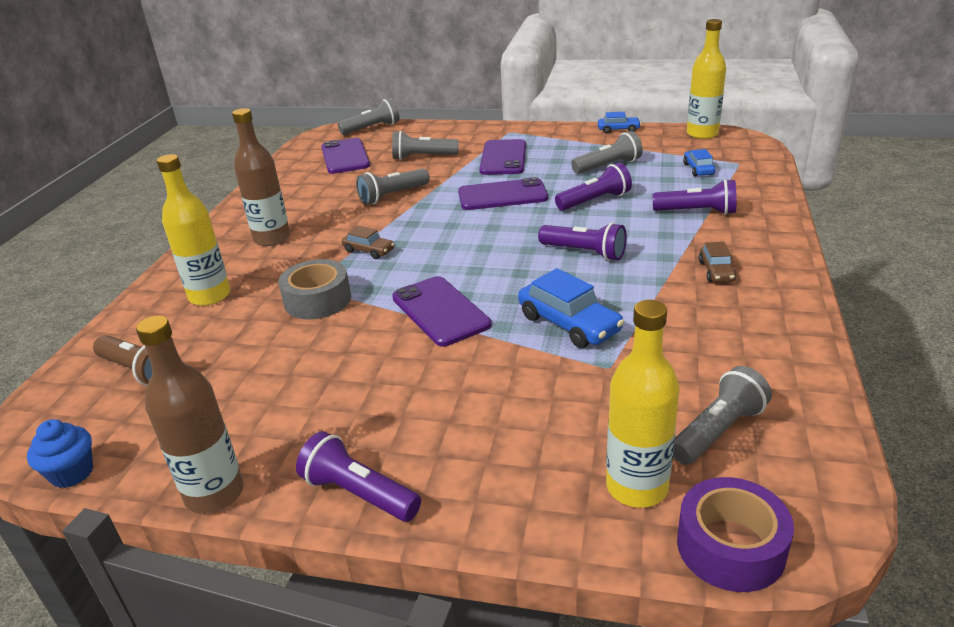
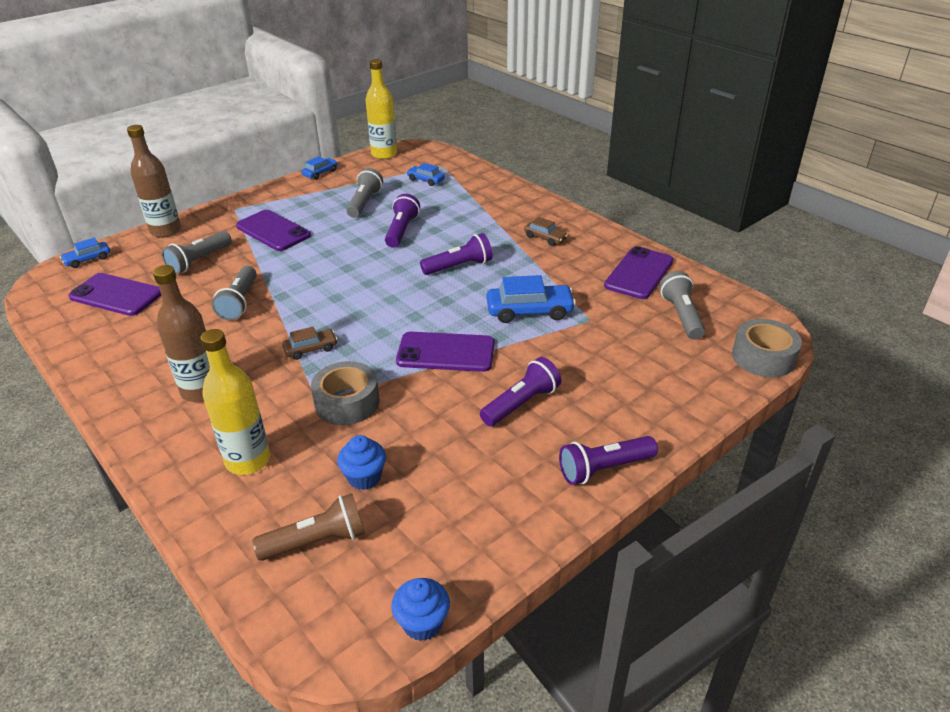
camera: 55 degrees left, 5 degrees up
brown bottle [136,315,244,514] -> brown bottle moved to [127,125,181,238]
grey flashlight [338,98,400,135] -> blue car [60,238,110,268]
purple phone [458,177,548,210] -> purple phone moved to [604,246,674,299]
yellow bottle [606,300,680,508] -> none
purple flashlight [653,179,737,215] -> purple flashlight moved to [480,357,561,426]
purple tape [677,477,794,592] -> grey tape [732,319,802,377]
none -> blue cupcake [337,435,386,490]

